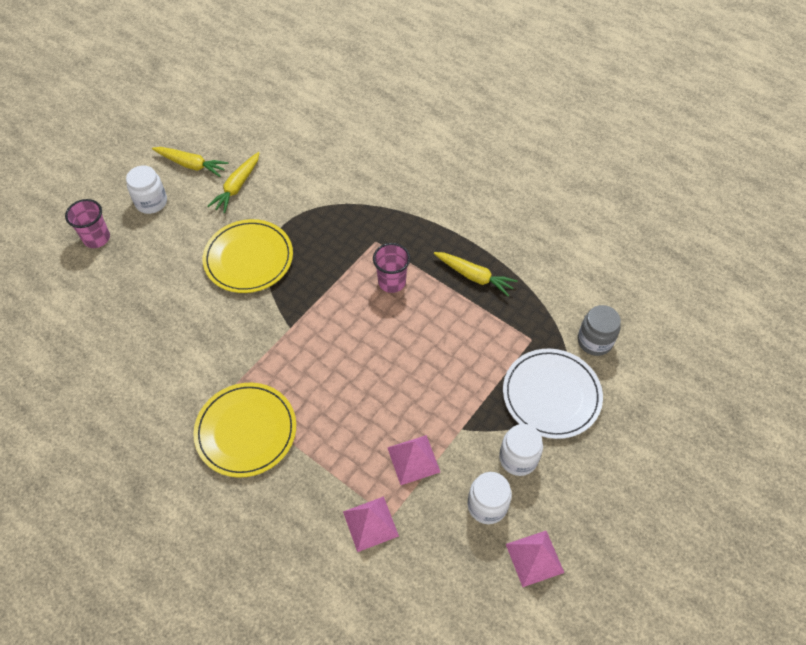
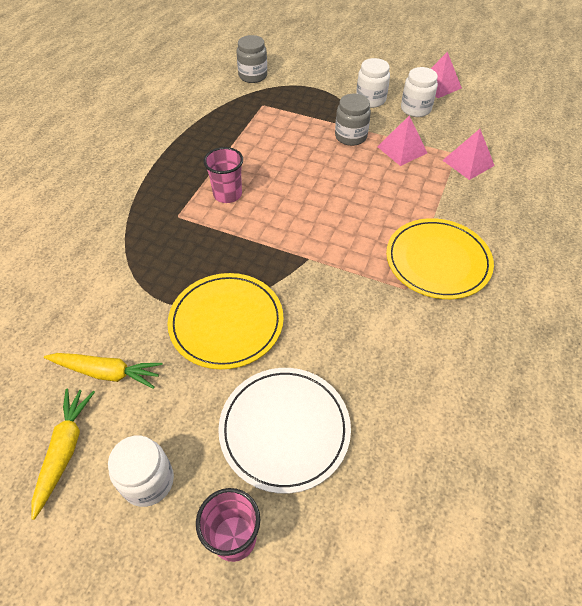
camera: 105 degrees left, 5 degrees down
yellow carrot [434,252,518,297] -> none
white plate [503,349,603,439] -> white plate moved to [218,368,351,494]
none -> grey jar [335,94,371,146]

